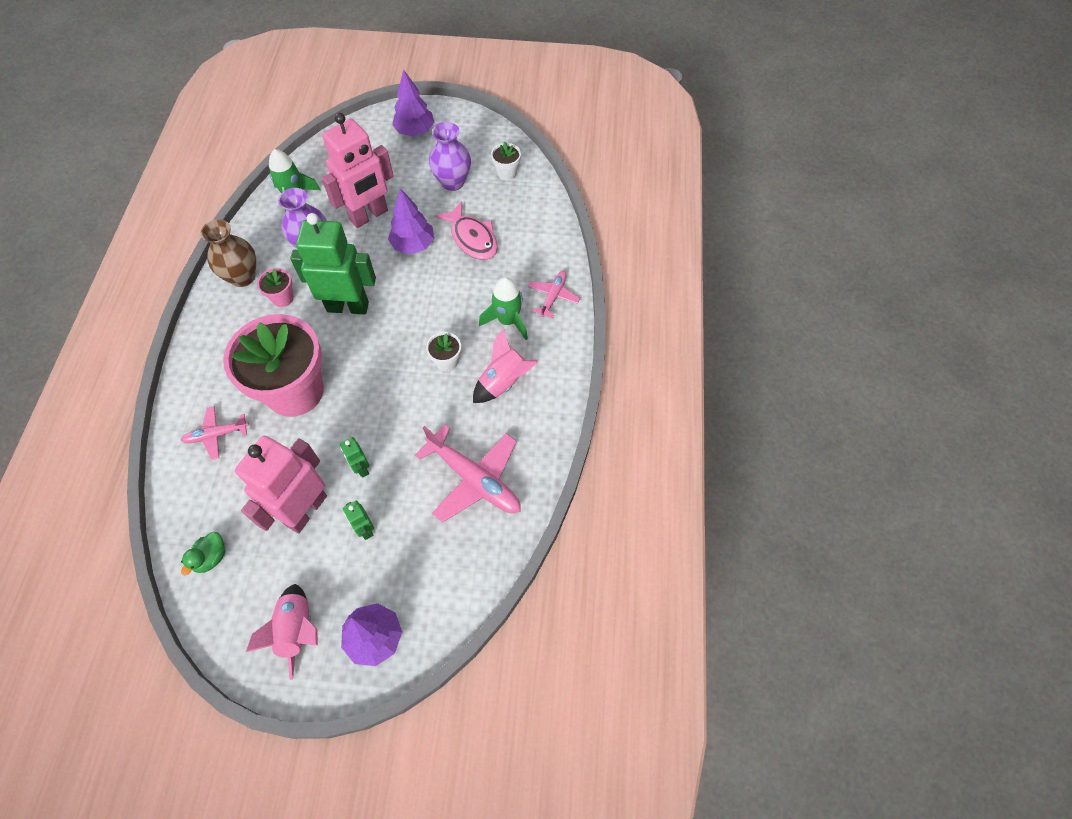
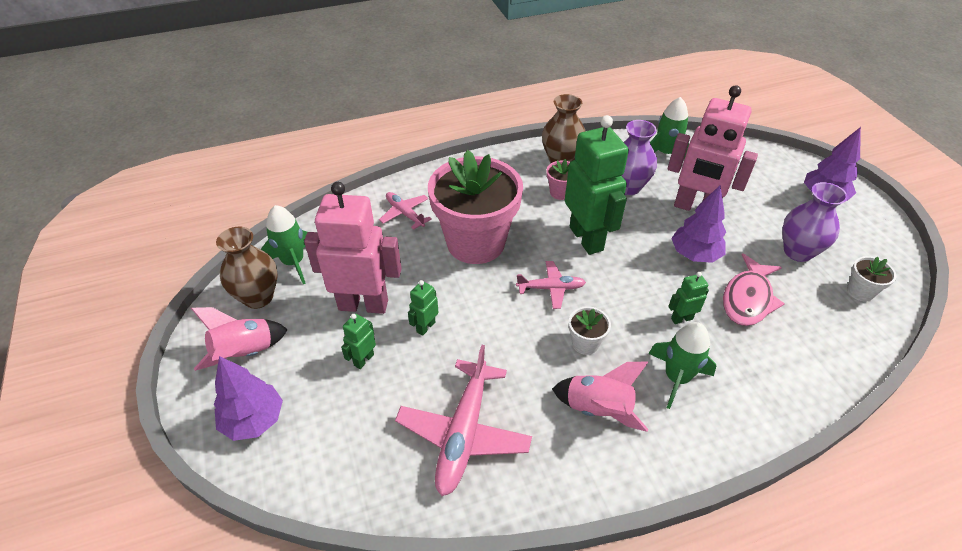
camera: 65 degrees right, 15 degrees down
green duck [181,532,226,575] -> green rocket [261,205,307,284]
pink plane [528,271,580,318] -> pink plane moved to [516,261,586,309]
none -> brown vase [216,227,278,309]
none -> green robot [668,272,709,324]

